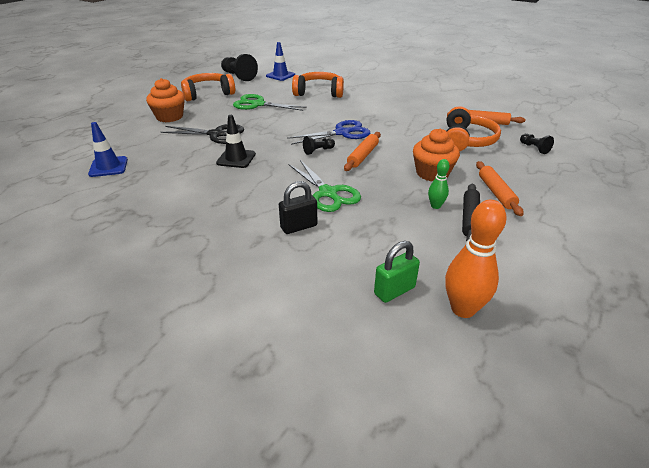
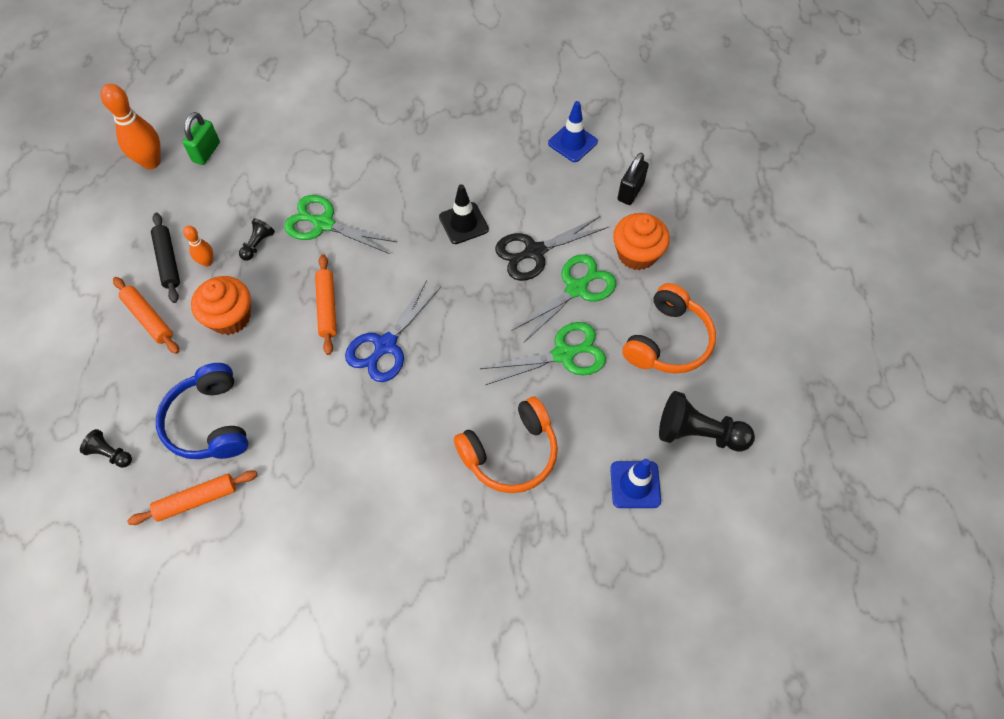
camera: 145 degrees right, 25 degrees up
black padlock [279,181,317,234] -> black padlock moved to [618,153,649,205]
black pawn [303,136,335,155] -> black pawn moved to [239,218,275,261]
green bowling pin [428,159,450,209] -> orange bowling pin [183,226,213,267]
orange headphones [447,106,501,151] -> blue headphones [156,363,248,459]
none -> green scissors [511,254,616,343]

